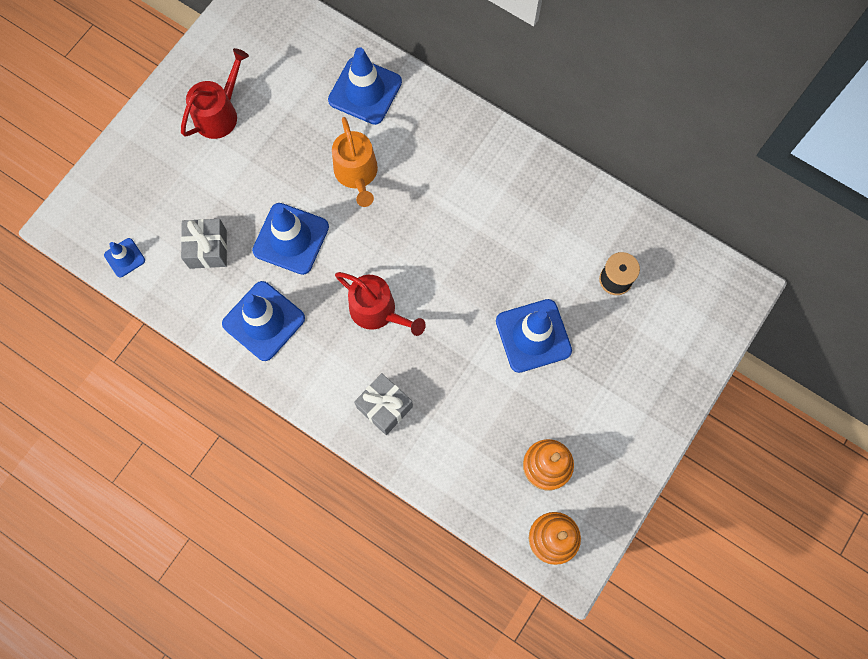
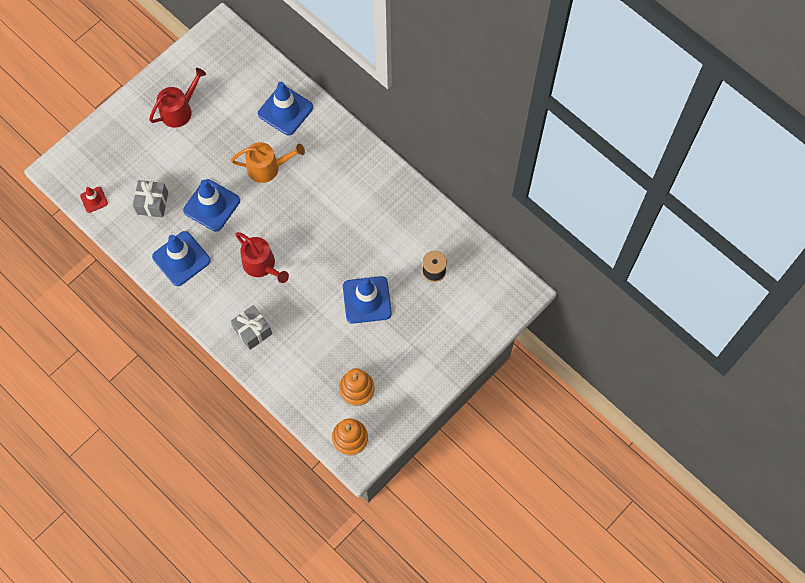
camera: 10 degrees right, 5 degrees down
blue traffic cone [104,238,145,277] -> red traffic cone [80,187,108,213]
orange watering can [332,117,378,207] -> orange watering can turned 90 degrees counterclockwise [231,142,305,183]

